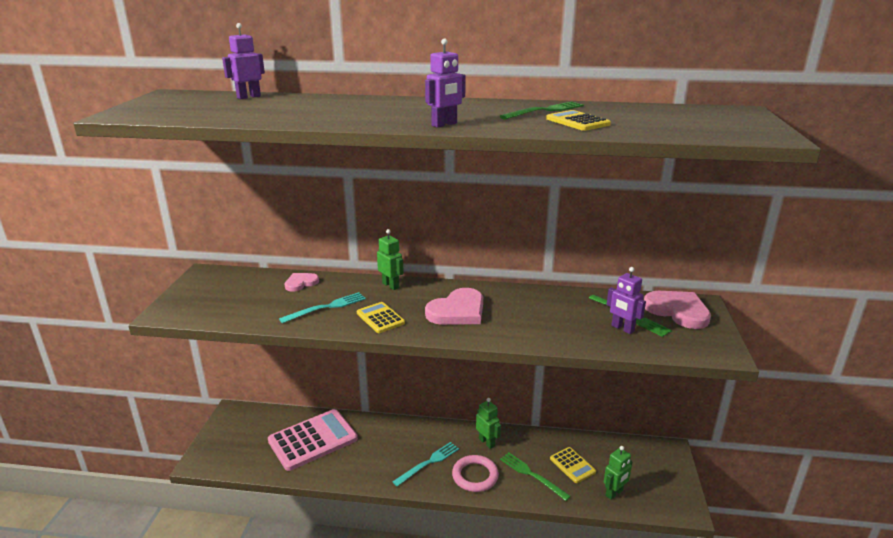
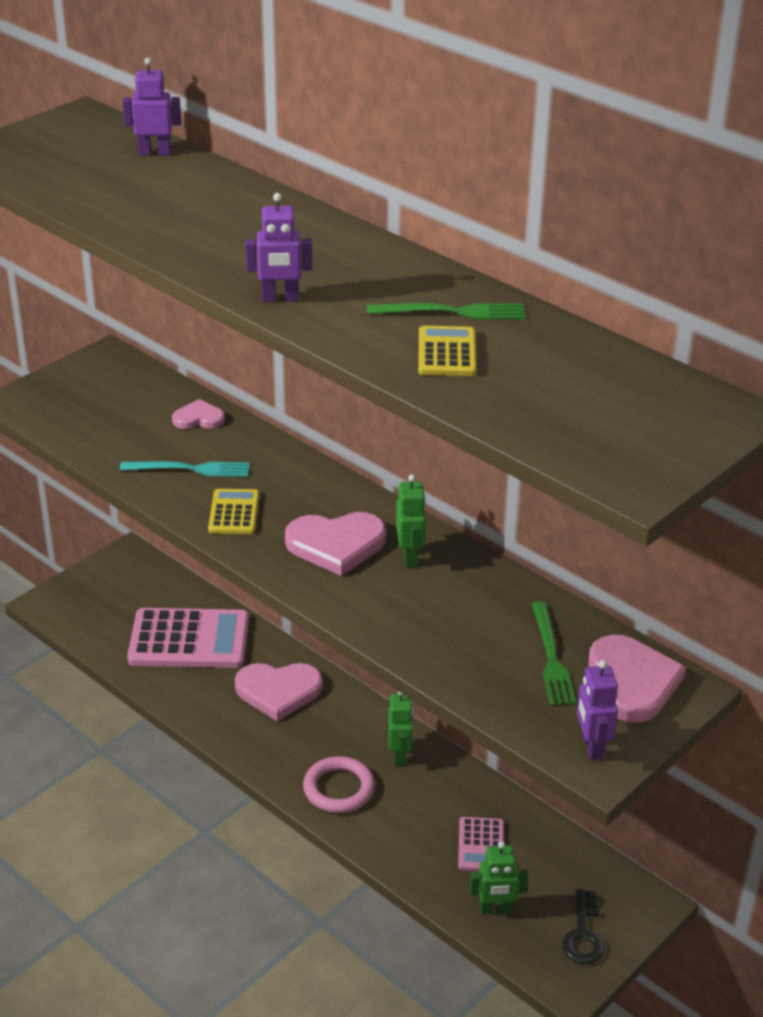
camera: 35 degrees right, 10 degrees up
green robot [377,229,404,290] -> green robot moved to [396,474,426,567]
turquoise fork [393,442,459,487] -> none
green fork [500,452,571,501] -> none
yellow calculator [550,447,596,483] -> pink calculator [458,817,504,871]
purple robot [607,267,646,334] -> purple robot moved to [577,660,618,760]
none -> pink heart [235,663,322,721]
none -> black key [562,889,605,964]

